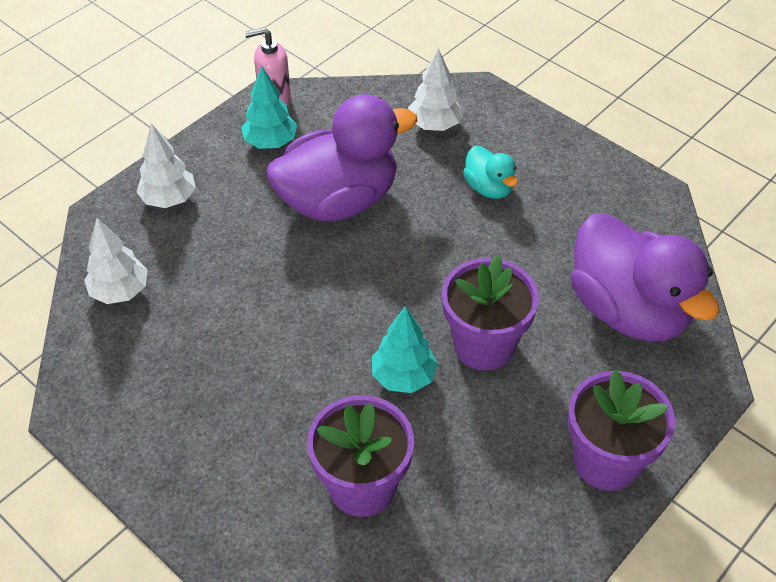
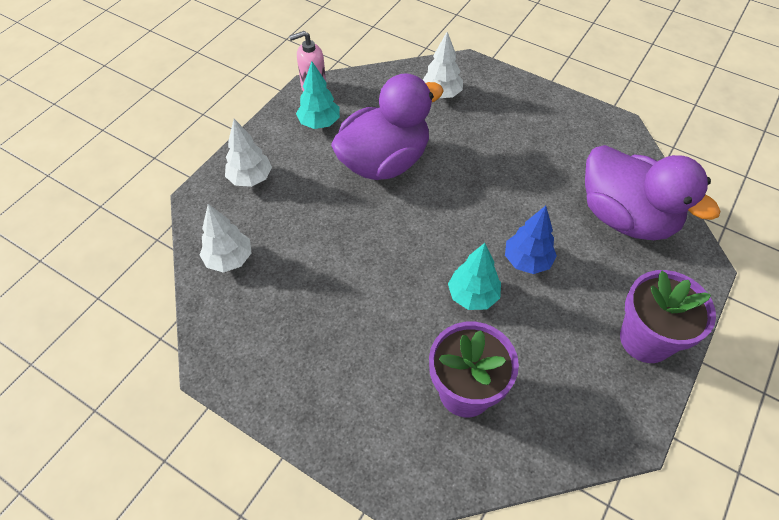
camera: 10 degrees left, 5 degrees up
purple flower pot [442,255,539,371] -> blue tree [505,206,557,274]
turquoise duck [463,146,518,199] -> none

